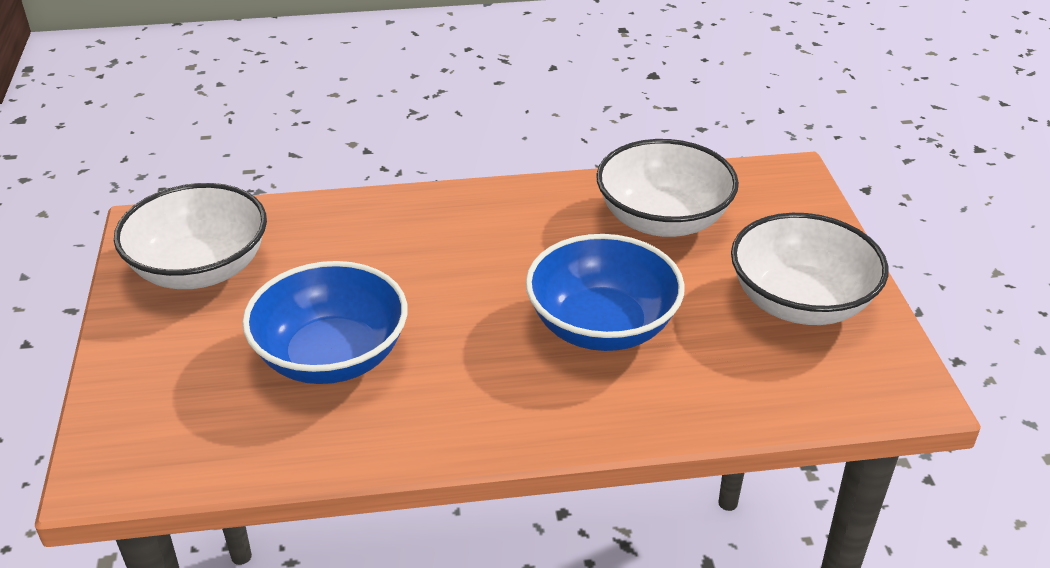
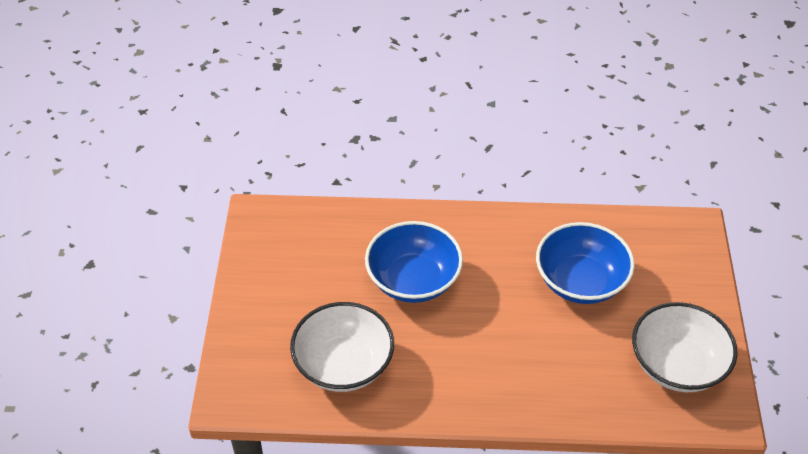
camera: 170 degrees left, 10 degrees up
white bowl [731,213,888,325] -> none

